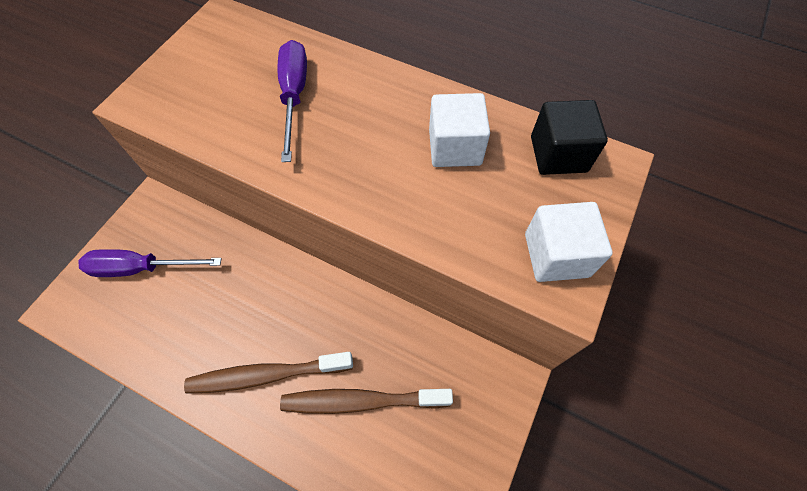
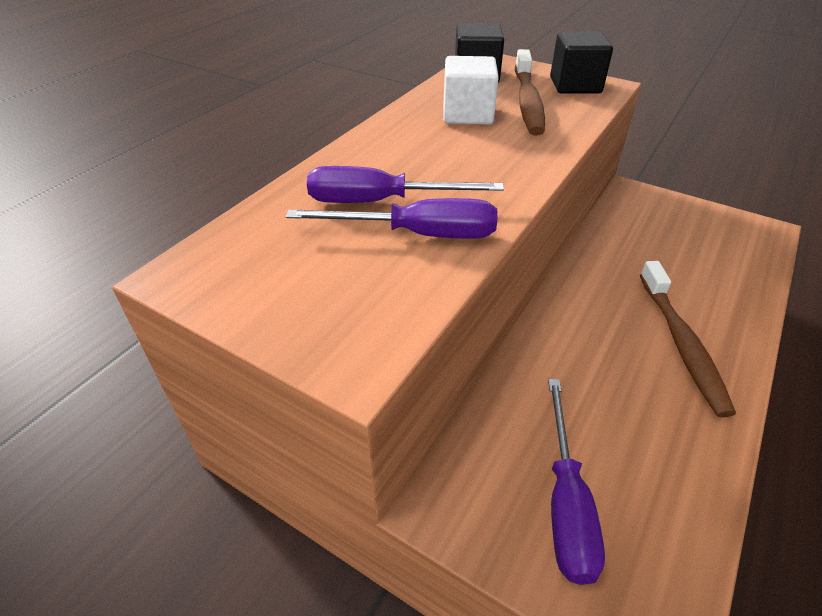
camera: 85 degrees left, 20 degrees down
brown toothbrush [280,389,453,414] -> brown toothbrush moved to [515,49,545,136]
white cube [525,202,613,282] -> black cube [550,32,613,93]
none -> purple screwdriver [286,198,497,239]

